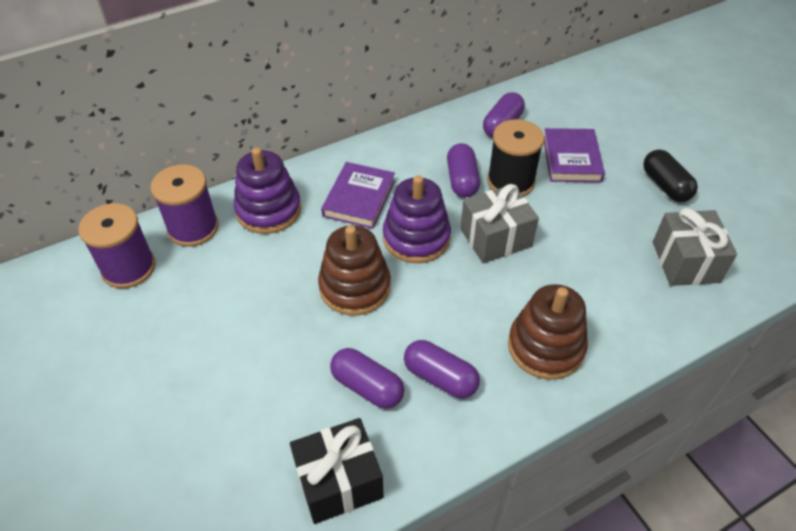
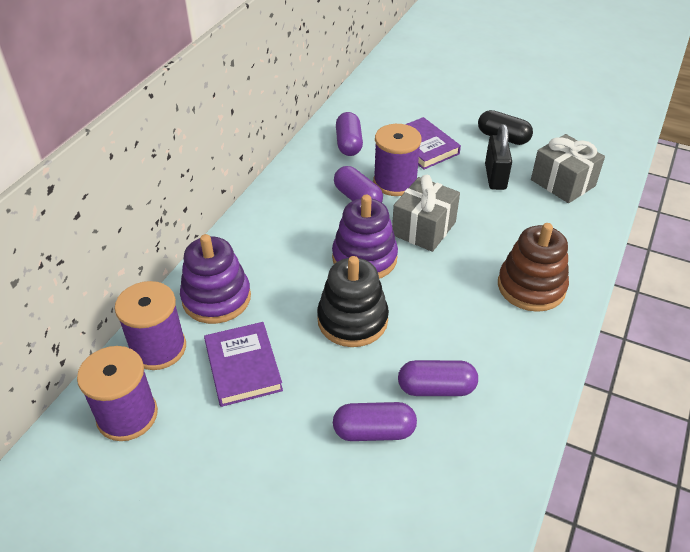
camera: 35 degrees left, 5 degrees down
black gift [290,418,384,524] -> none
brown stacking toy [318,225,391,315] -> black stacking toy [317,256,389,347]
purple book [321,162,395,229] -> purple book moved to [204,322,283,407]
purple capsule [404,340,480,398] -> purple capsule moved to [333,402,417,441]
black spool [487,119,544,196] -> purple spool [373,124,422,196]
none -> black padlock [485,124,512,190]

